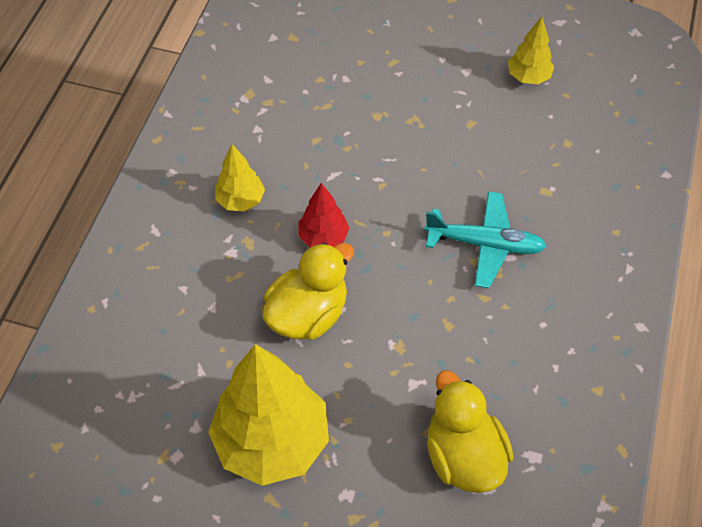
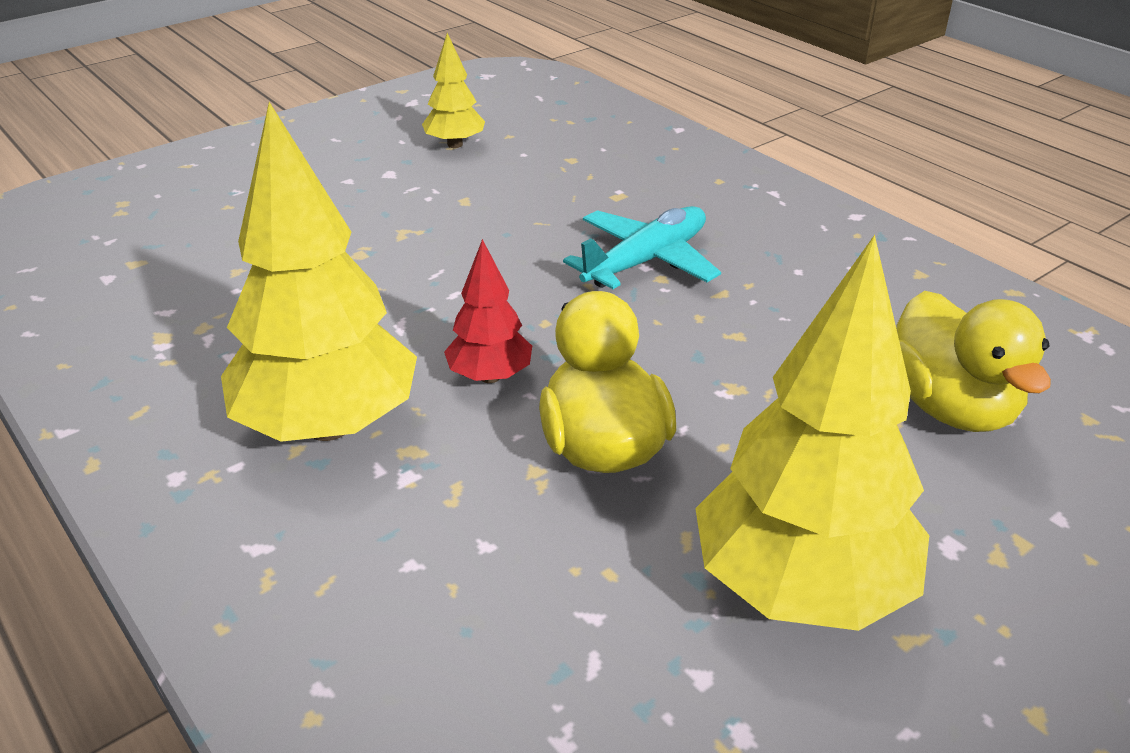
camera: 55 degrees left, 20 degrees down
yellow tree [215,144,265,211] -> yellow tree [221,102,417,442], size x2.03
yellow duck [427,371,513,493] -> yellow duck turned 120 degrees counterclockwise [896,291,1051,432]

